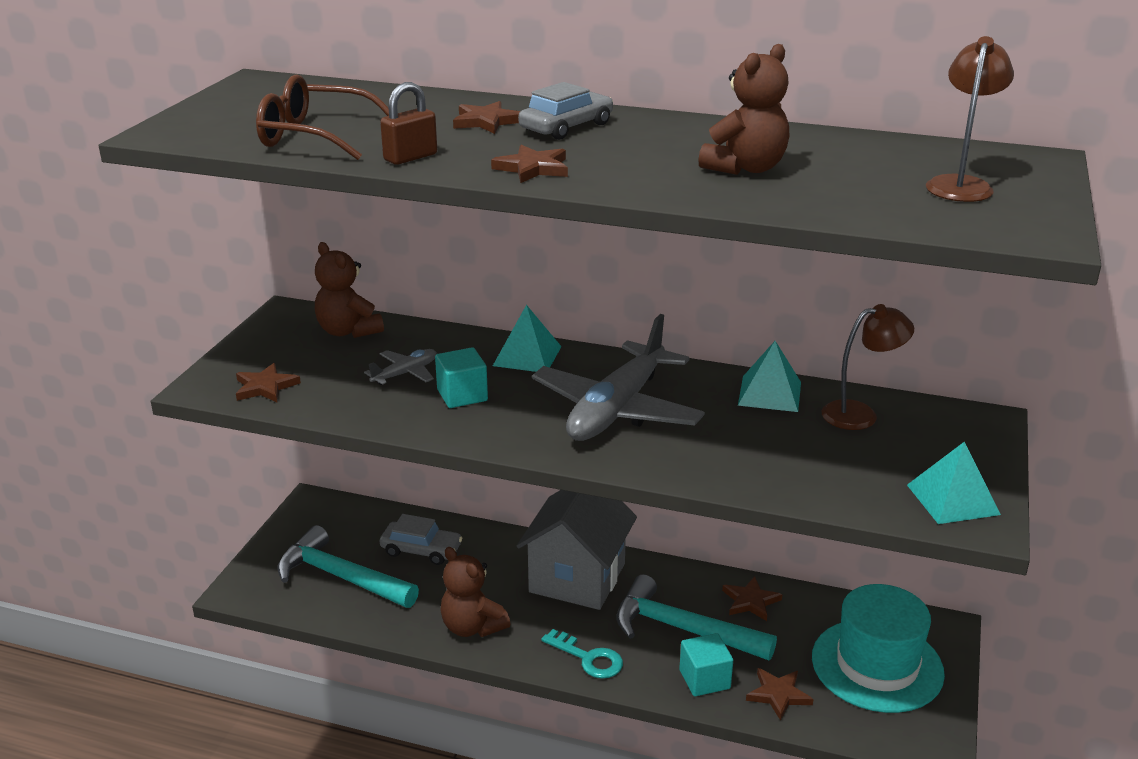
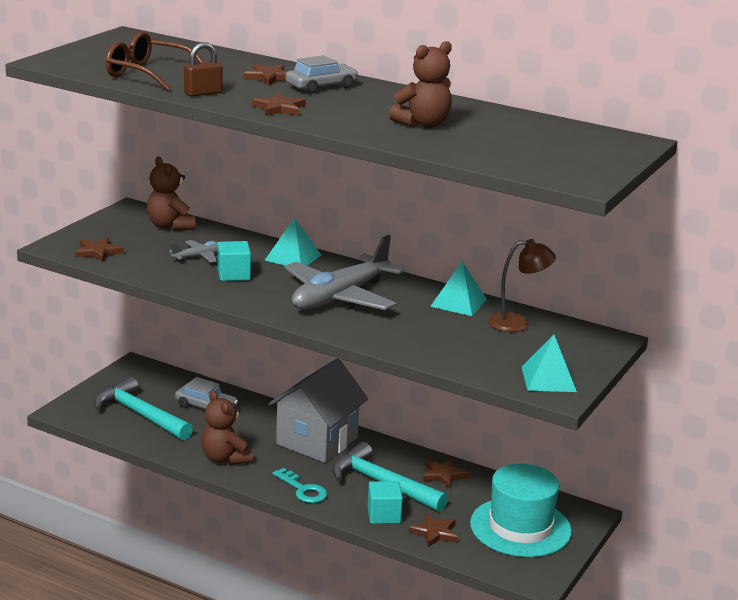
camera: 10 degrees right, 5 degrees down
brown lamp [926,36,1014,202] -> none

